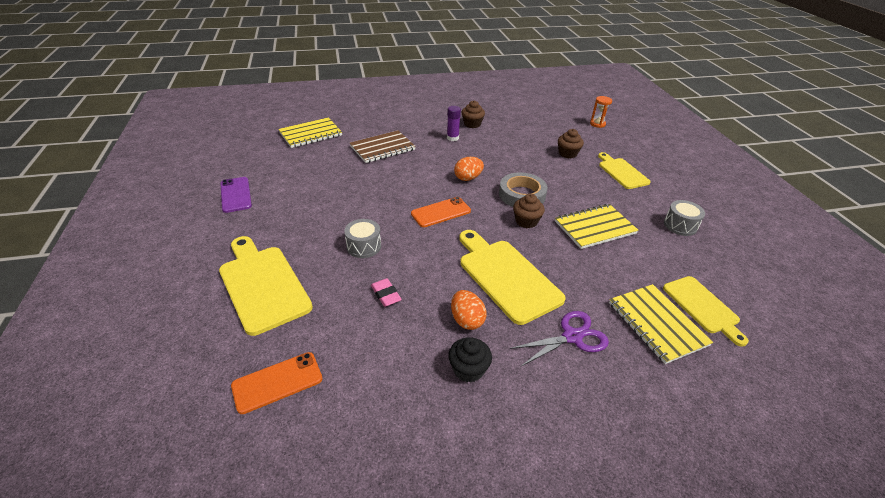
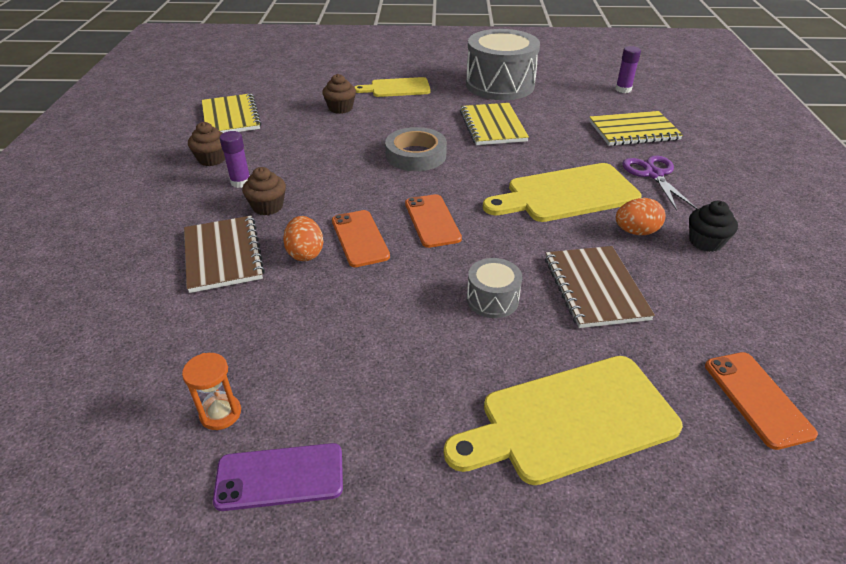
camera: 75 degrees left, 0 degrees up
yellow notebook [278,118,342,148] -> yellow notebook moved to [202,93,261,133]
pink eraser [371,278,402,307] -> brown notebook [545,246,655,328]
orange egg [454,157,484,181] -> orange egg moved to [283,216,323,261]
brown cupcake [513,194,545,228] -> brown cupcake moved to [242,167,286,215]
orange hourglass [590,96,612,128] -> orange hourglass moved to [182,353,241,430]
yellow cutting board [663,276,749,347] -> none
grey drum [664,200,705,236] -> grey drum [466,29,540,100], size x2.14
none -> orange phone [332,210,390,267]
none -> purple glue stick [615,46,641,93]

